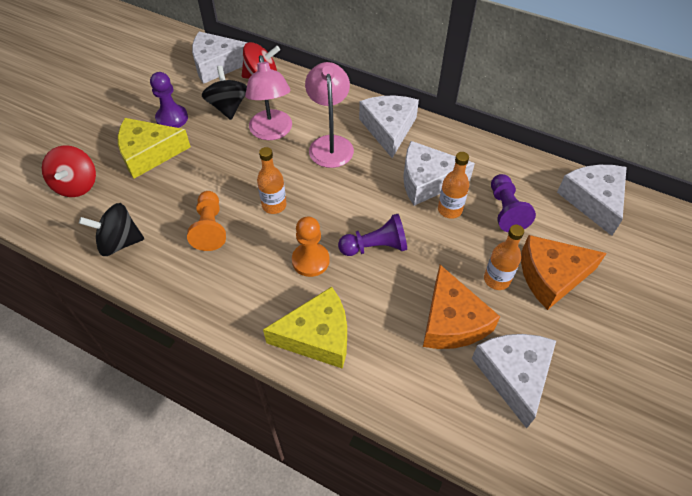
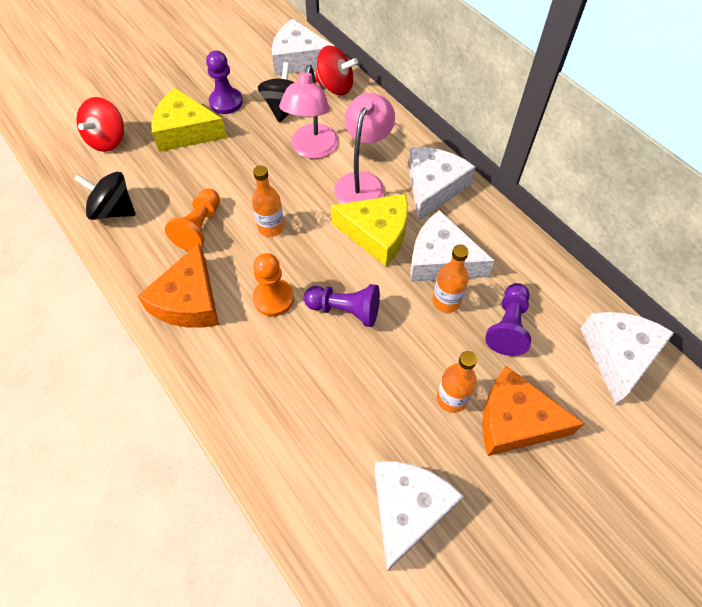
camera: 25 degrees right, 5 degrees up
yellow cheese [263,287,347,369] -> yellow cheese moved to [331,194,408,267]
orange cheese [423,265,500,349] -> orange cheese moved to [137,243,219,328]

